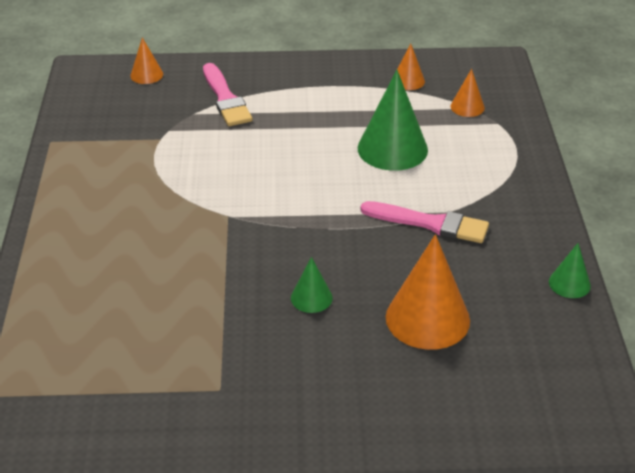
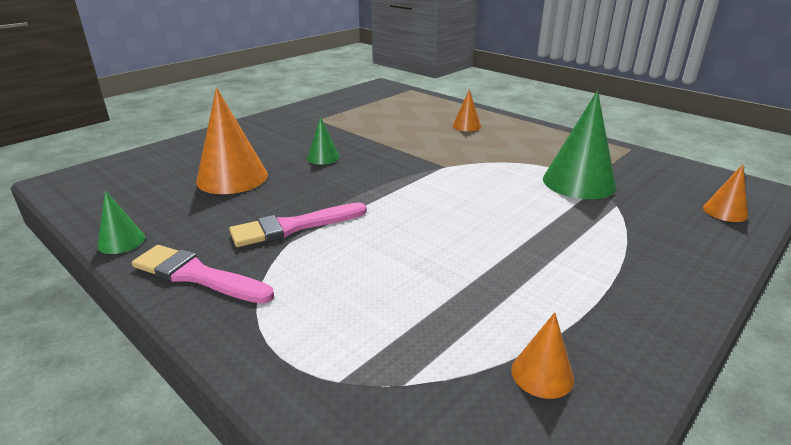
camera: 135 degrees right, 10 degrees down
pink brush [203,63,253,126] -> pink brush moved to [132,245,274,303]
green cone [358,70,428,171] -> green cone moved to [543,91,616,199]
orange cone [451,69,485,117] -> orange cone moved to [453,89,481,131]

